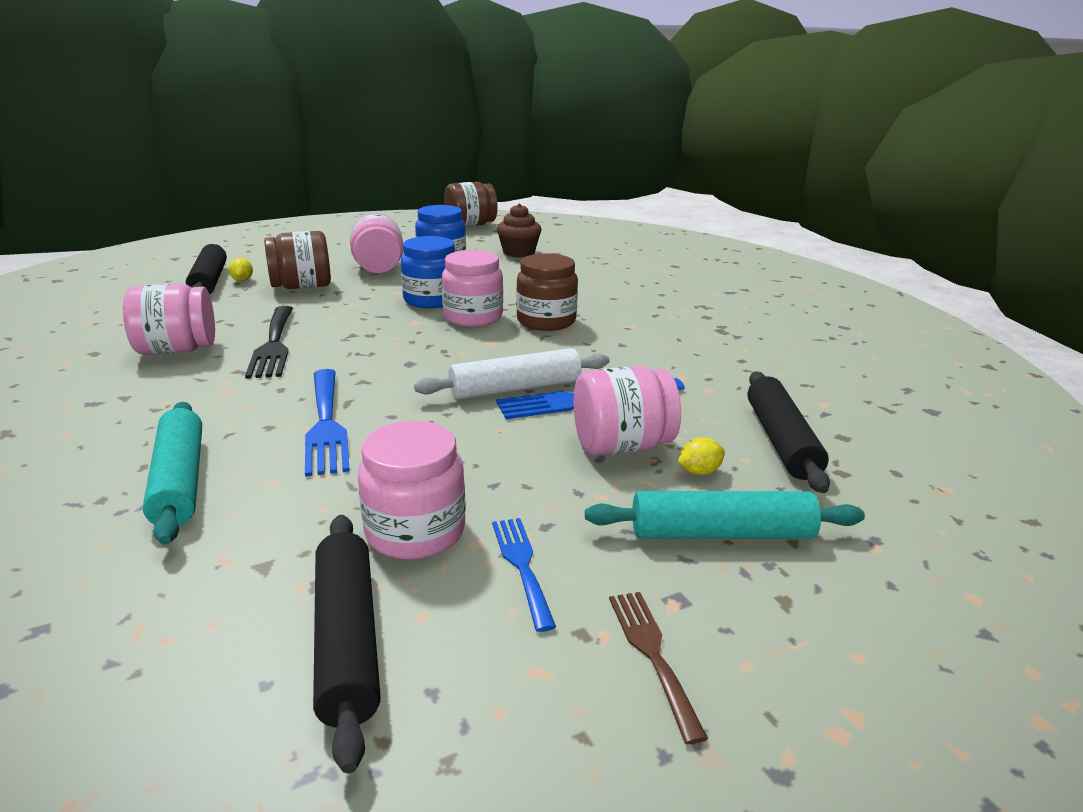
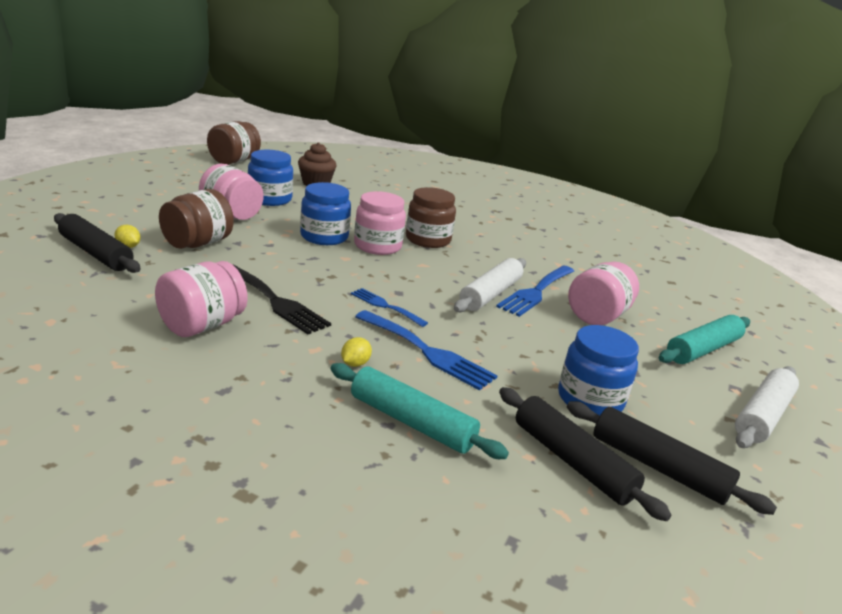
camera: 40 degrees left, 0 degrees up
pink jar [358,421,466,560] -> blue jar [558,325,639,415]
blue fork [492,518,556,632] -> blue fork moved to [351,288,428,327]
brown fork [609,592,708,744] -> white rolling pin [735,366,799,448]
yellow lemon [678,437,725,475] -> yellow lemon moved to [341,337,372,367]
black rolling pin [748,371,830,493] -> black rolling pin moved to [499,387,672,522]

